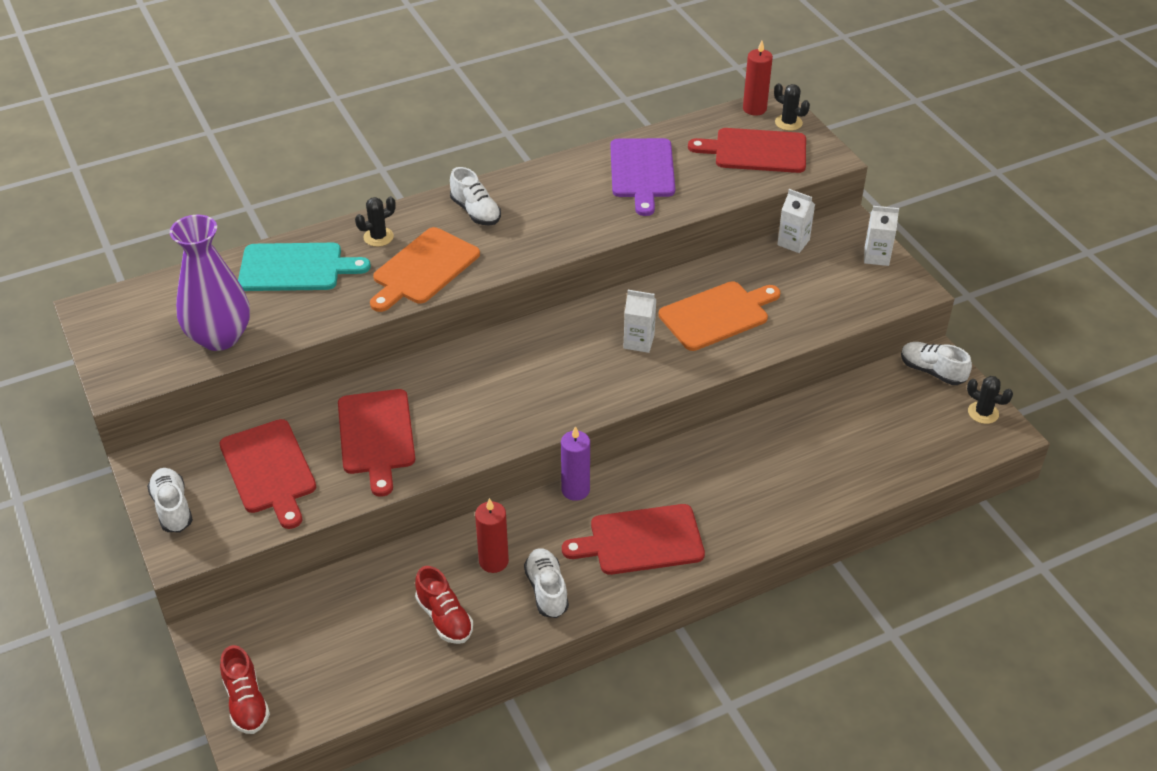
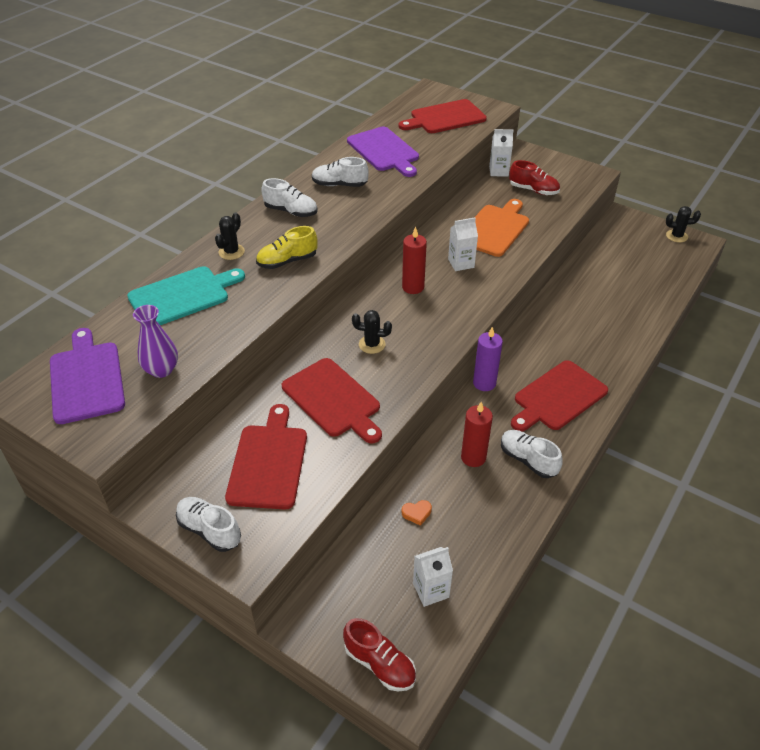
camera: 30 degrees left, 0 degrees up
purple vase [170,214,250,351] -> purple vase [133,305,178,378], size x0.58
red cutting board [219,419,316,529] -> red cutting board turned 120 degrees counterclockwise [225,404,307,510]
orange cutting board [370,227,480,312] -> yellow shoe [256,226,318,269]
red shoe [415,566,473,644] -> red shoe moved to [509,160,560,195]
red candle [743,40,773,116] -> red candle moved to [402,226,427,294]
black cactus [774,83,810,131] -> black cactus moved to [352,310,392,354]
white carton [864,206,899,266] -> white carton moved to [413,547,453,607]
white shoe [901,342,972,385] -> white shoe moved to [312,157,369,187]
none -> purple cutting board [50,328,125,424]
none -> orange heart [402,500,432,526]

